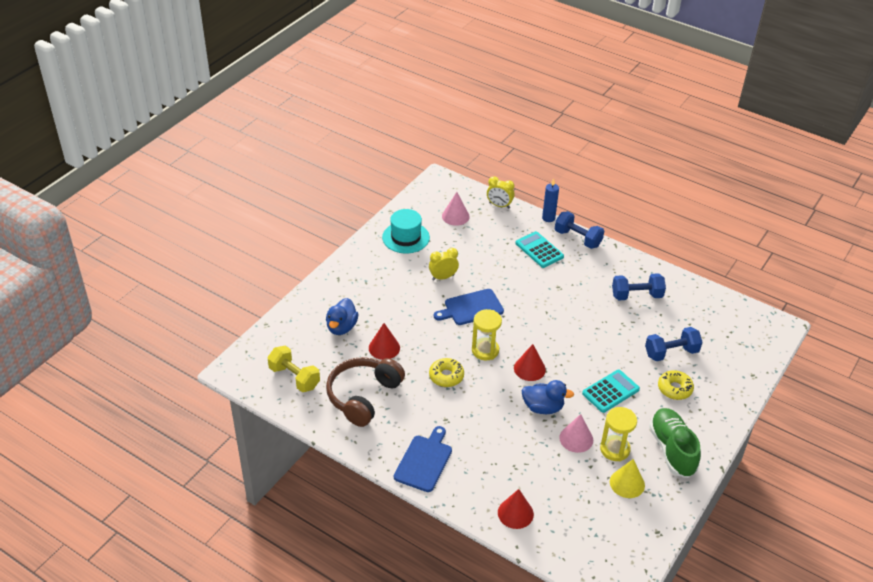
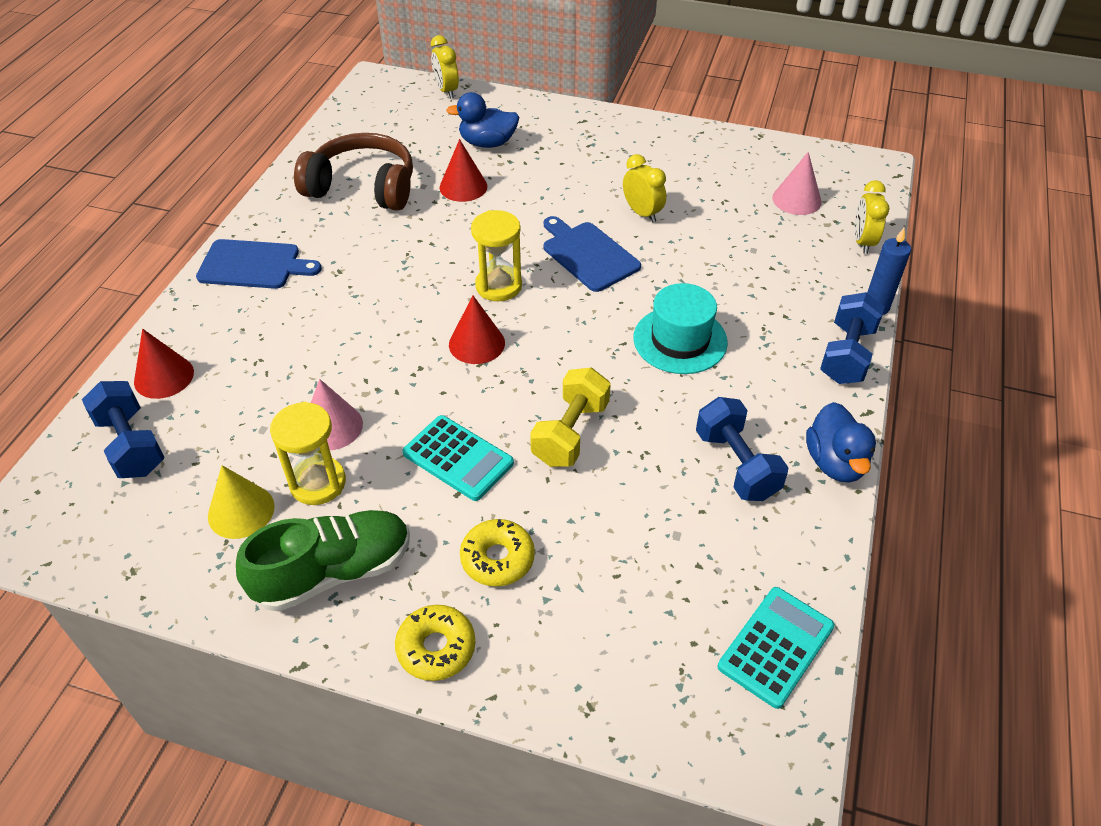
camera: 75 degrees right, 5 degrees up
yellow dumbbell [267,346,320,392] -> yellow dumbbell moved to [530,367,611,467]
turquoise hat [382,209,430,253] -> turquoise hat moved to [633,283,728,374]
yellow donut [429,358,464,387] -> yellow donut moved to [395,605,475,681]
turquoise calculator [515,231,564,268] -> turquoise calculator moved to [718,587,835,709]
blue duck [522,380,574,414] -> blue duck moved to [806,402,876,483]
blue dumbbell [645,327,703,361] -> blue dumbbell moved to [82,381,165,478]
none -> yellow clock [431,35,459,98]

